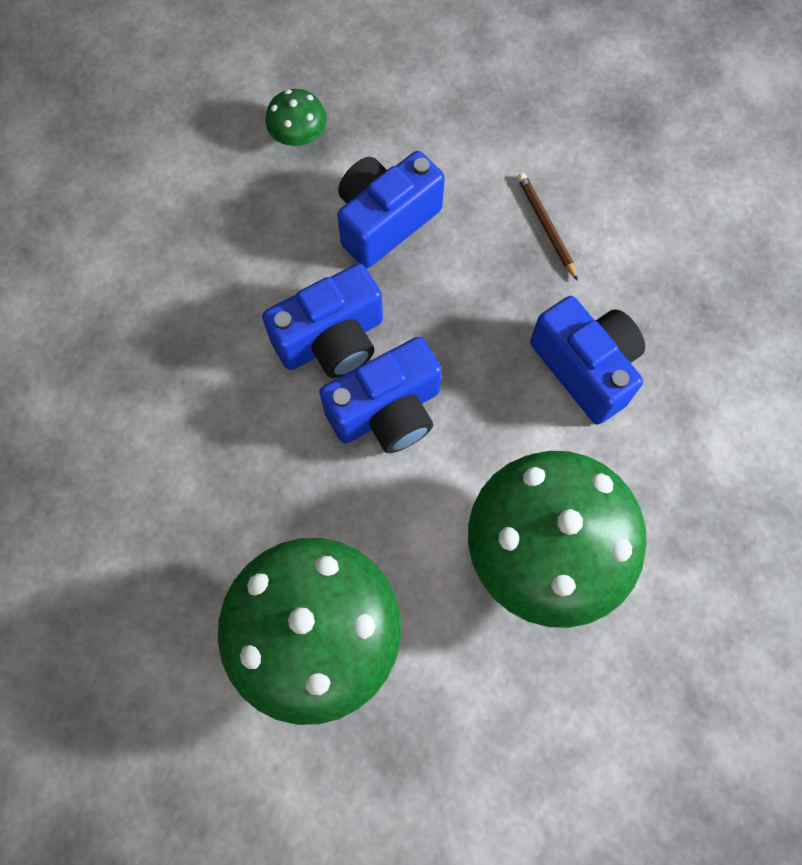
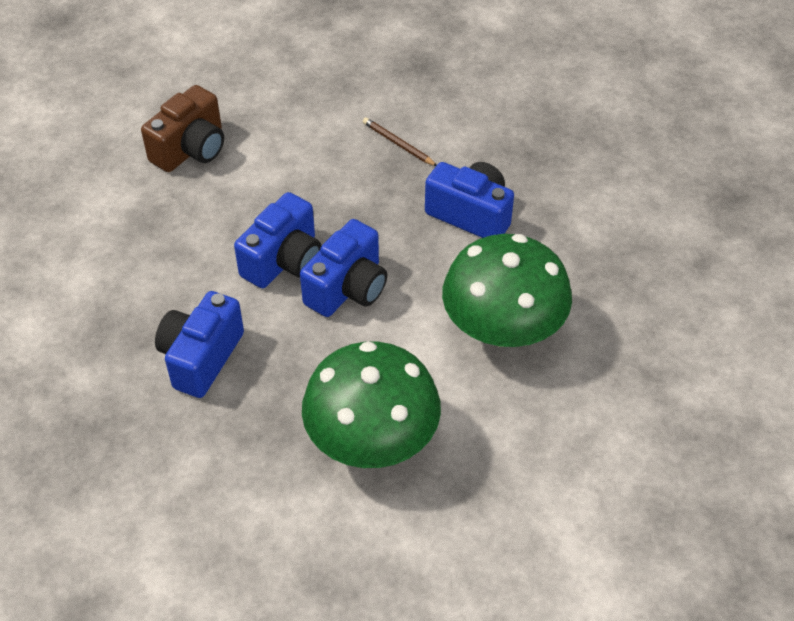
camera: 25 degrees left, 20 degrees down
green mushroom [265,89,327,146] -> brown camera [141,85,224,172]
blue camera [337,151,445,268] -> blue camera moved to [155,291,244,398]

